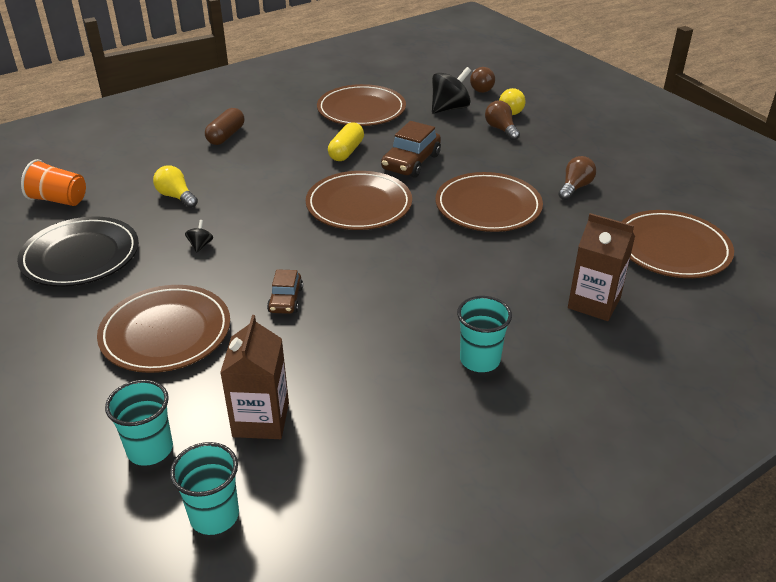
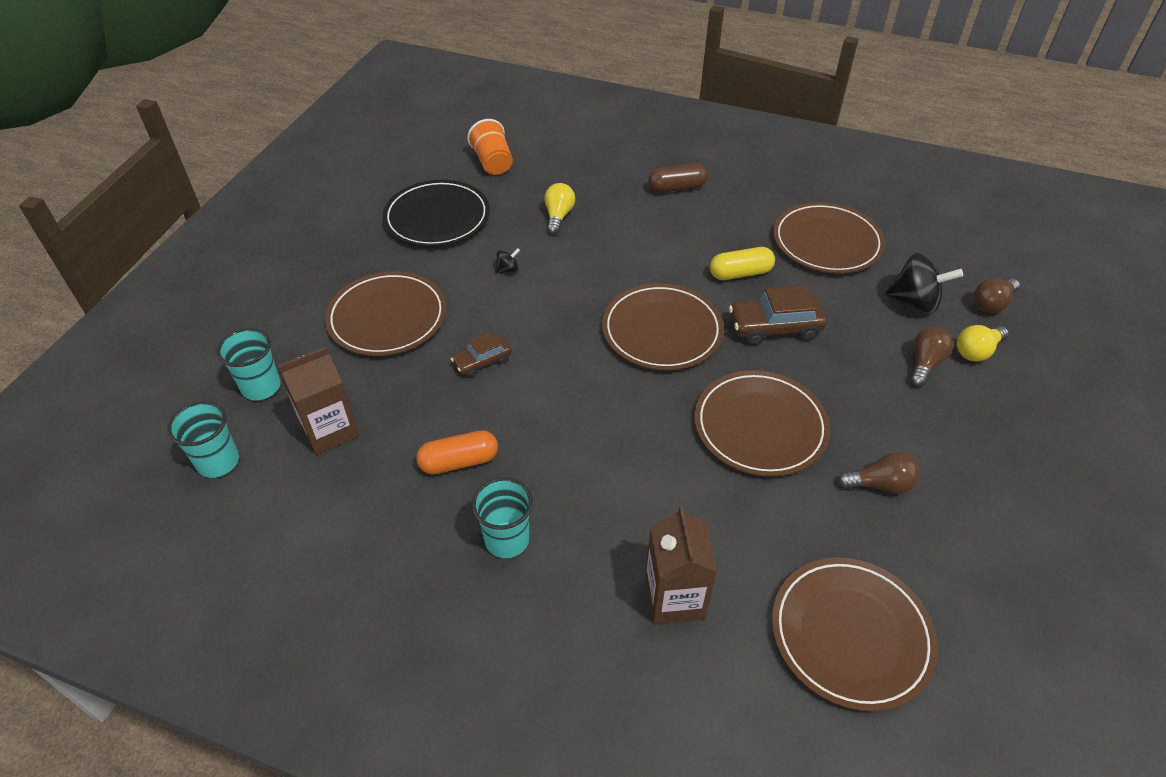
camera: 55 degrees right, 10 degrees up
none -> orange capsule [416,430,498,475]

